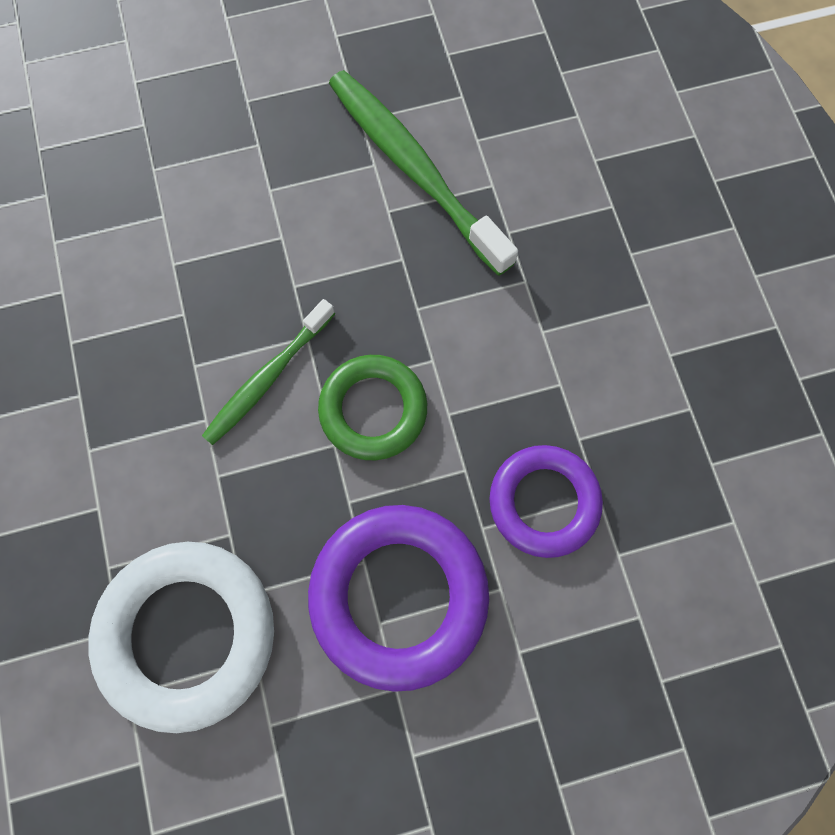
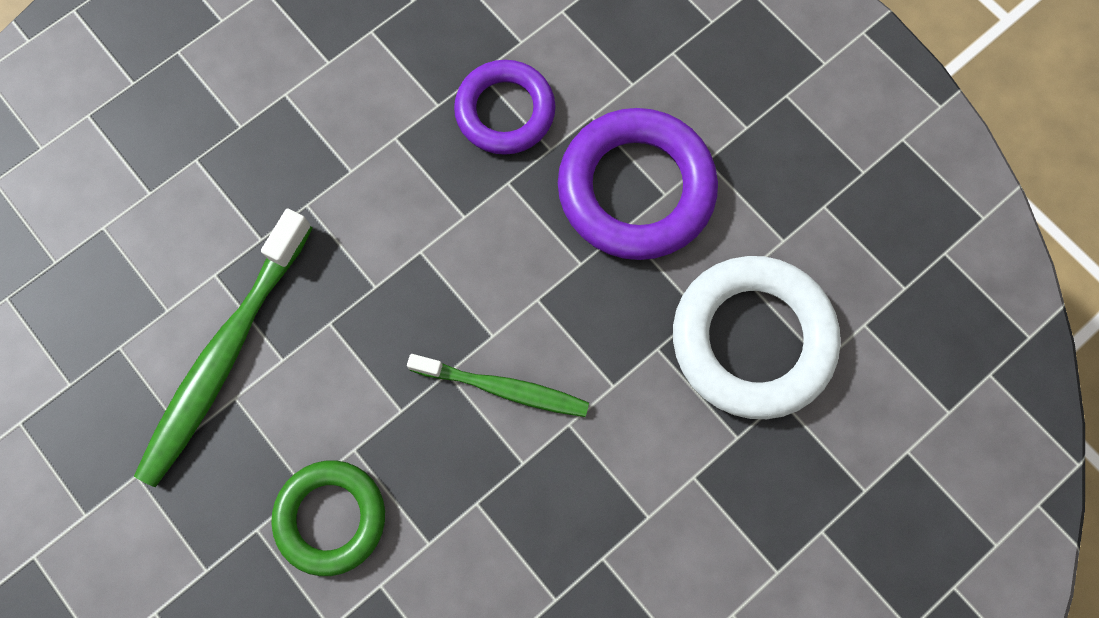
camera: 115 degrees left, 0 degrees up
green ring [318,355,427,460] -> green ring moved to [271,460,385,576]

